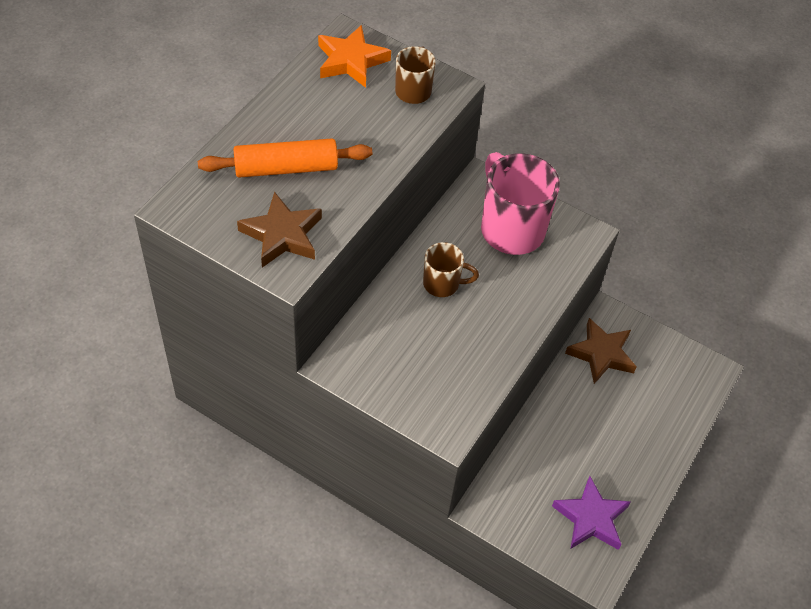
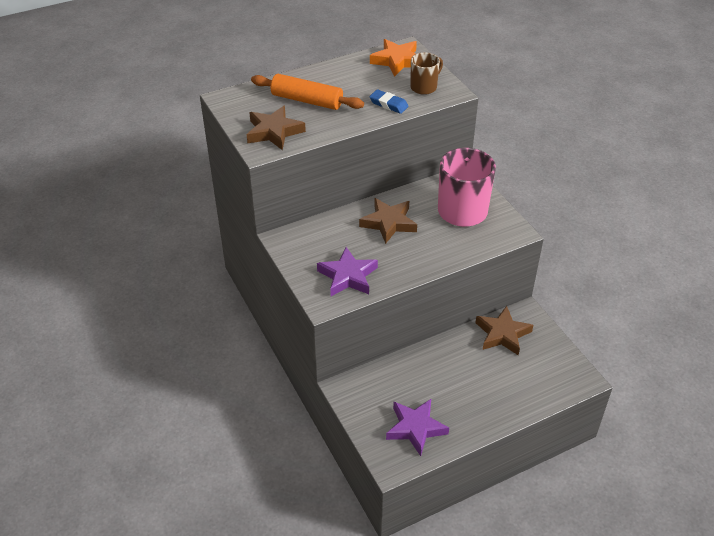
camera: 35 degrees right, 10 degrees down
brown mug [423,242,479,297] -> brown star [359,198,417,244]
none -> purple star [317,247,378,296]
none -> blue eraser [369,89,409,114]

